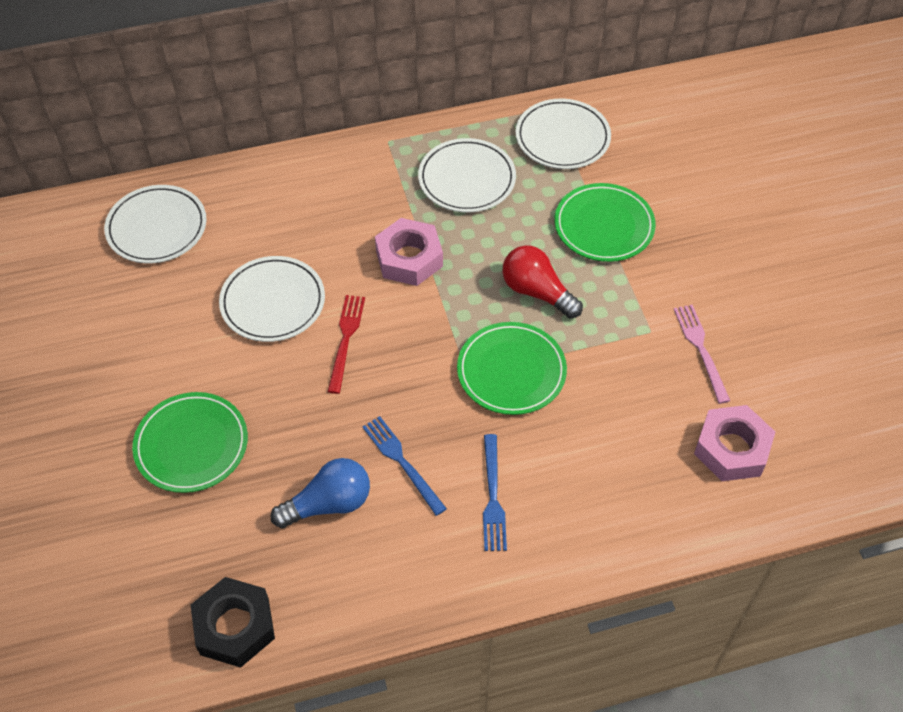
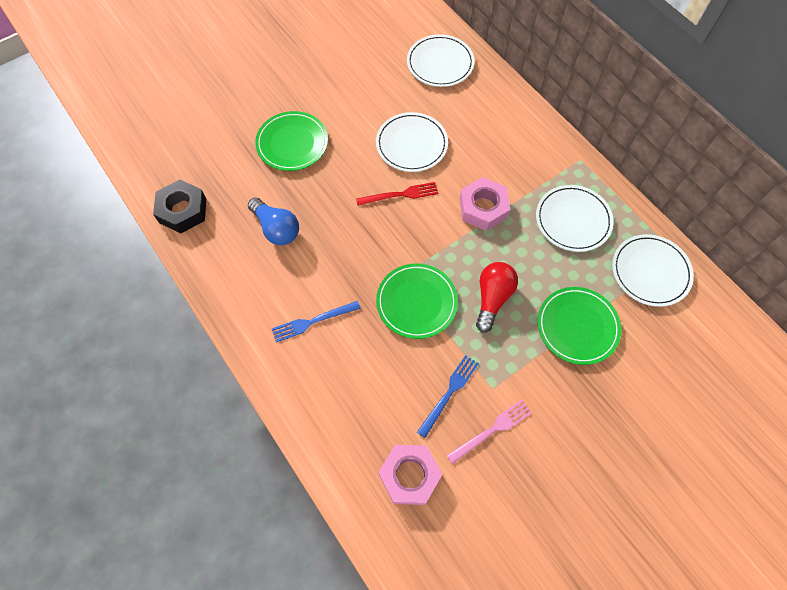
camera: 70 degrees right, 10 degrees up
blue fork [362,416,447,516] -> blue fork moved to [417,355,479,438]

